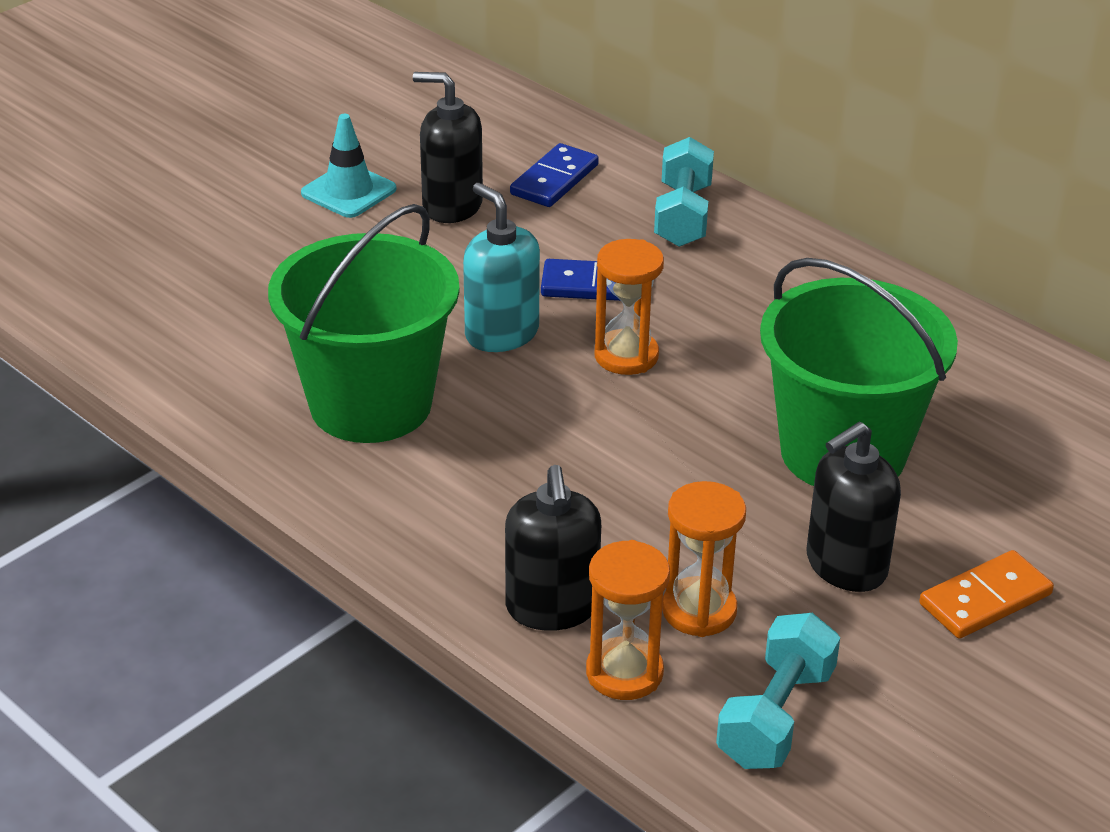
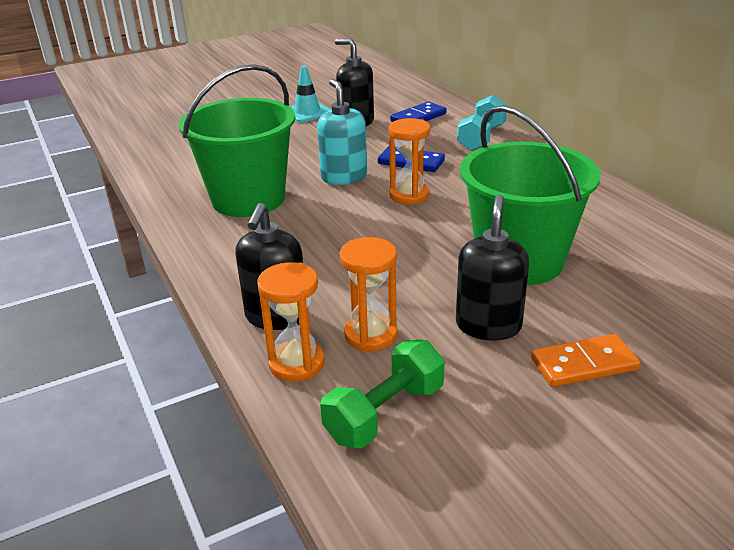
camera: 20 degrees right, 5 degrees down
turquoise dumbbell [716,613,840,769] -> green dumbbell [320,340,445,448]
black soap dispenser [806,422,901,592] -> black soap dispenser turned 120 degrees clockwise [456,195,529,341]

